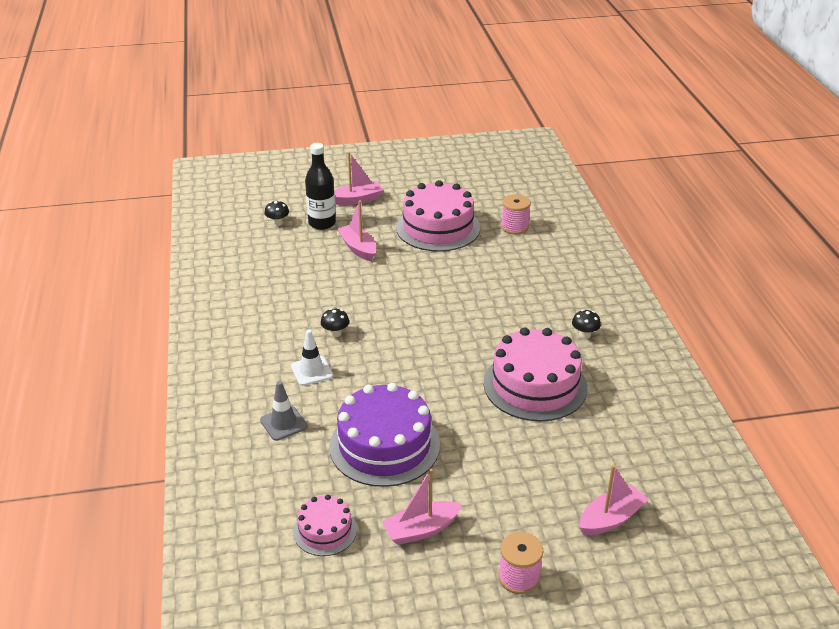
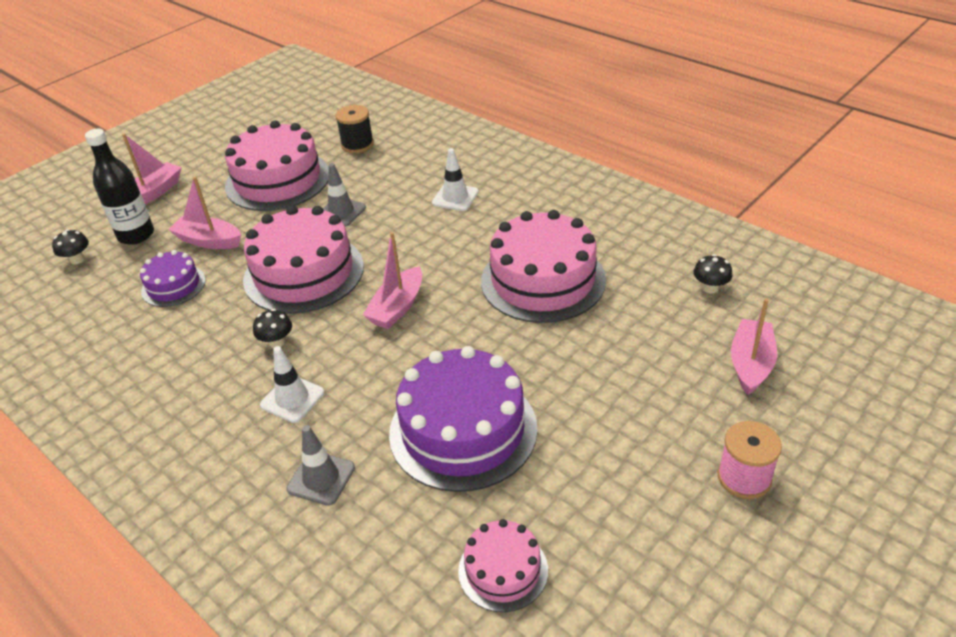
camera: 35 degrees left, 5 degrees up
pink boat [382,469,462,545] -> pink boat moved to [363,232,422,329]
pink spool [501,194,531,234] -> black spool [335,105,374,153]
black mushroom [572,309,601,339] -> black mushroom moved to [693,254,733,293]
none -> purple cake [140,250,206,307]
none -> pink cake [243,205,364,314]
none -> grey traffic cone [323,163,366,227]
none -> white traffic cone [432,148,479,211]

